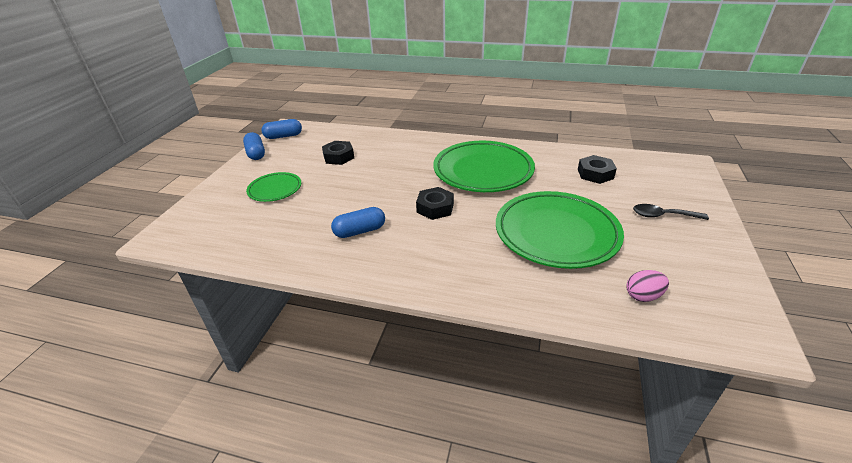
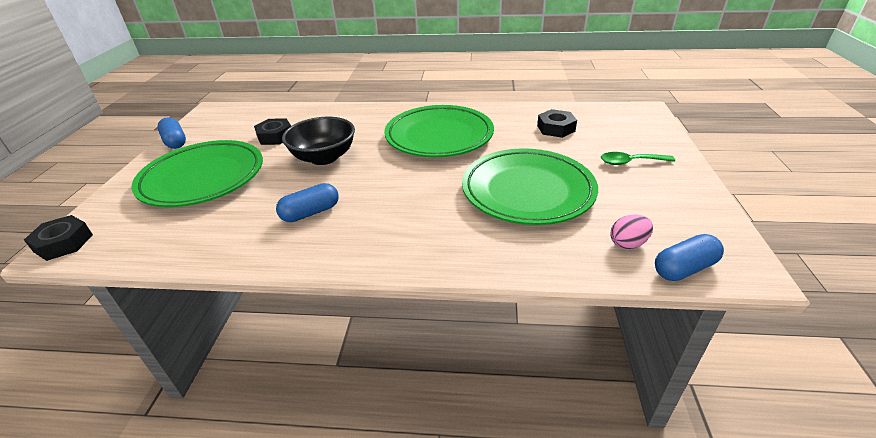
camera: 10 degrees left, 0 degrees up
green plate [246,172,301,202] -> green plate [131,140,263,207], size x1.93
blue capsule [261,119,302,139] -> blue capsule moved to [655,234,724,281]
black nut [416,187,454,220] -> black nut moved to [24,215,93,261]
black spoon [633,204,709,220] -> green spoon [601,152,675,165]
none -> black bowl [282,117,355,165]

